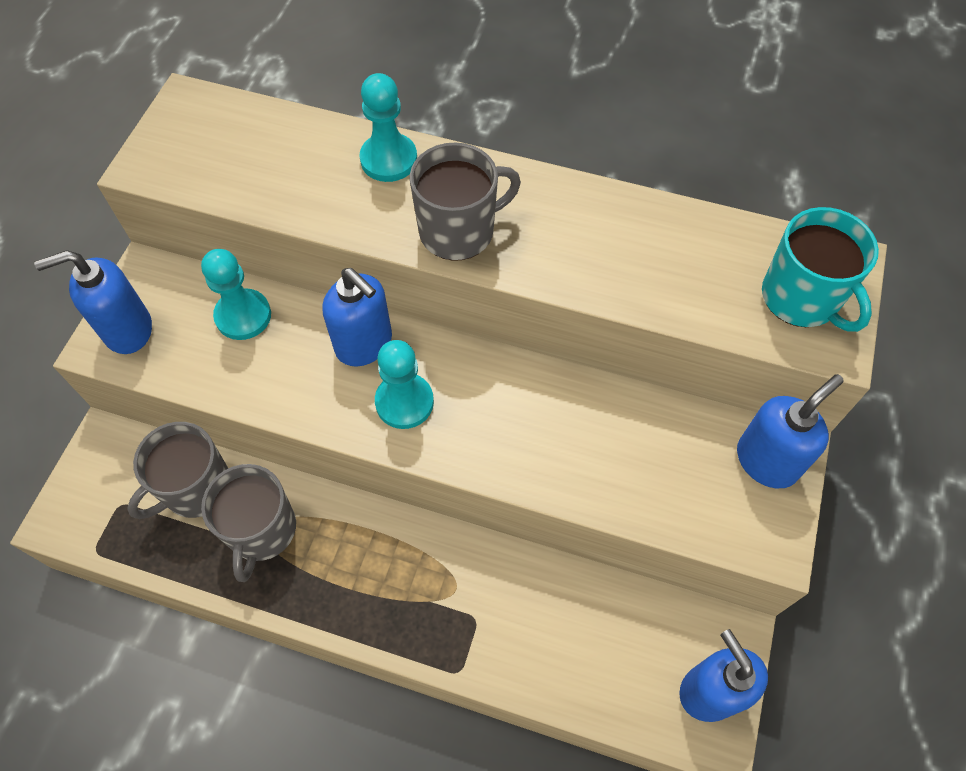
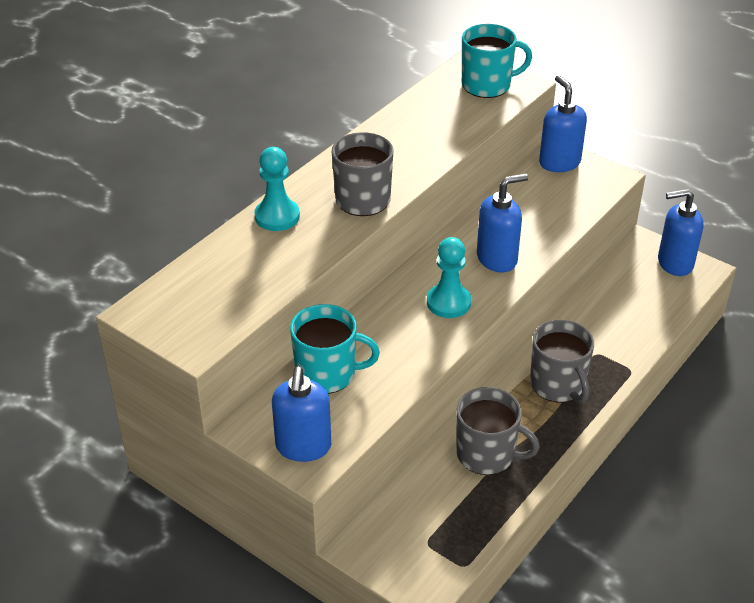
camera: 70 degrees left, 20 degrees down
grey mug [127,422,228,519] -> grey mug moved to [530,319,594,403]
turquoise pawn [201,249,271,340] -> turquoise mug [290,304,380,394]
blue soap dispenser [322,268,392,367] -> blue soap dispenser moved to [477,173,528,272]

